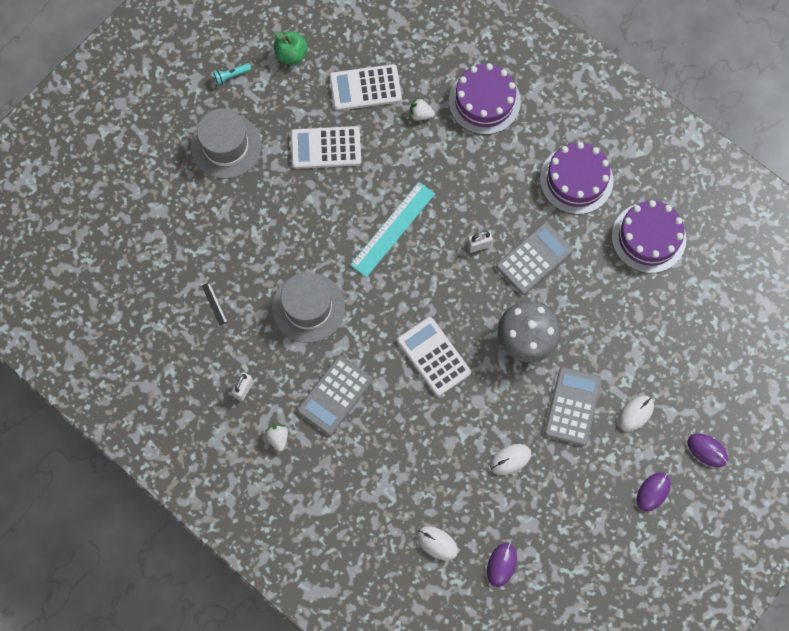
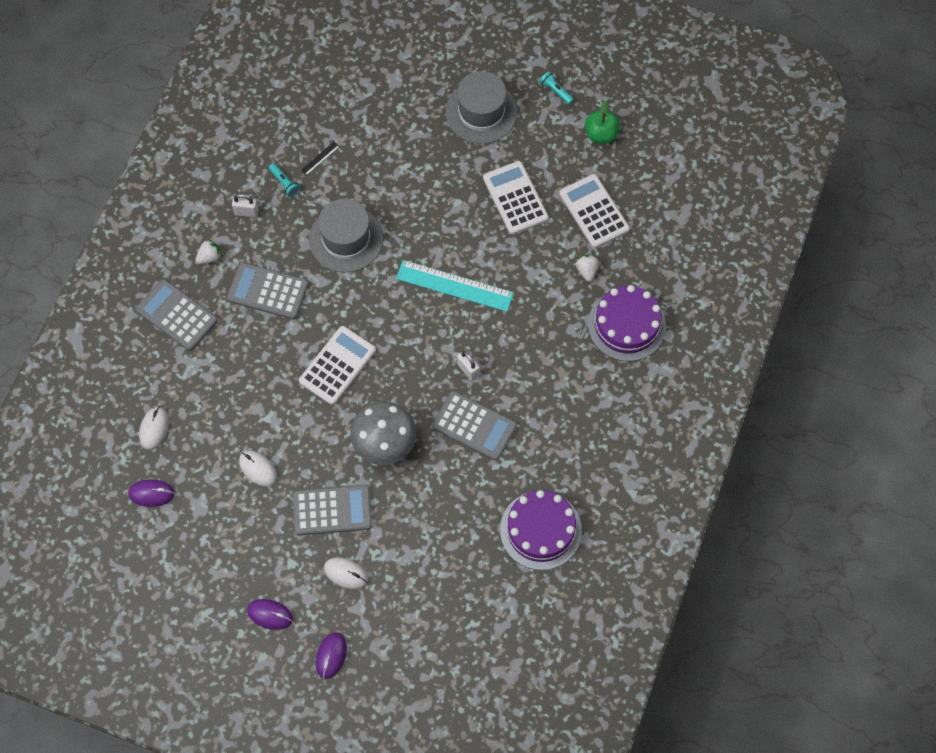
camera: 70 degrees right, 5 degrees down
purple cake [540,142,614,214] -> none
none -> grey calculator [136,279,218,351]
none -> turquoise flashlight [269,163,300,197]

